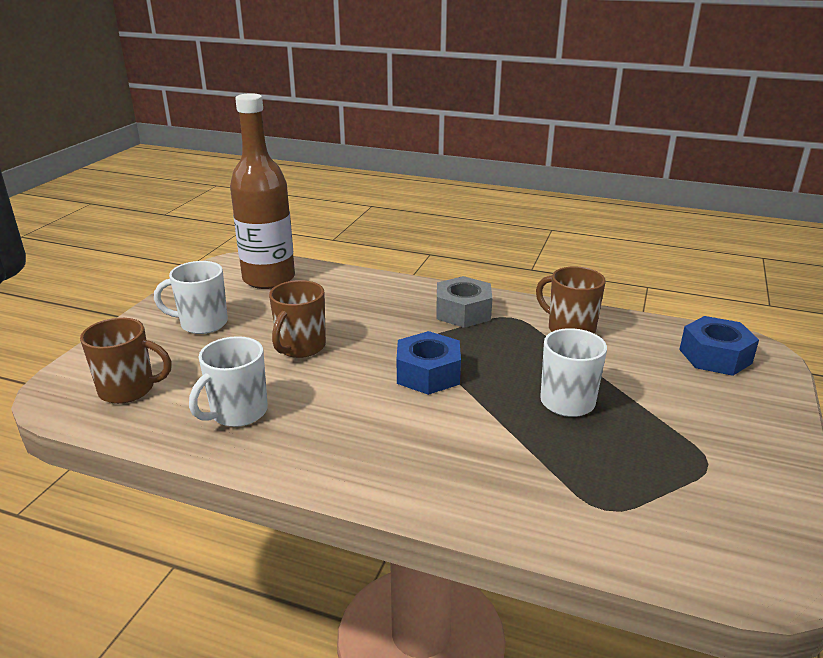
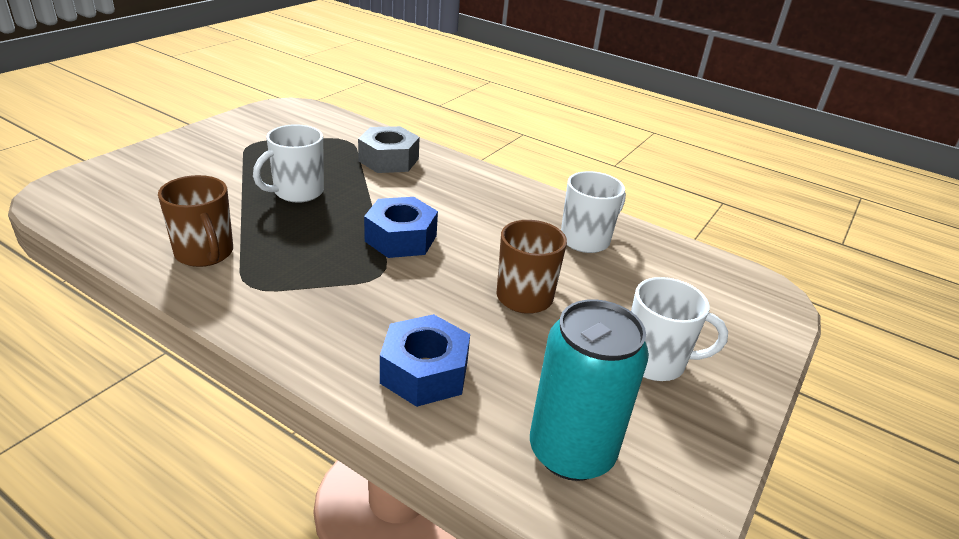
camera: 170 degrees left, 5 degrees up
brown mug [80,318,172,404] -> none
brown bottle [230,93,295,289] -> turquoise can [530,299,649,481]
grey nut [436,276,492,328] -> grey nut moved to [358,126,420,173]
blue nut [679,316,759,376] -> blue nut moved to [380,314,470,407]

